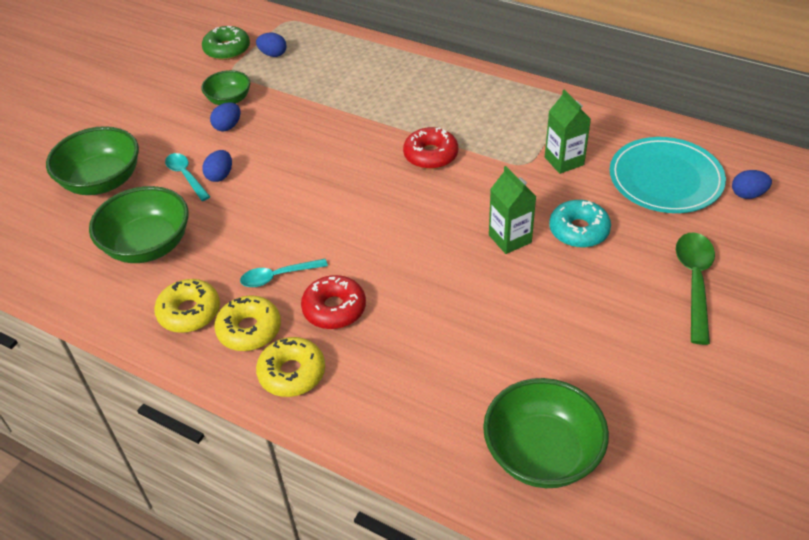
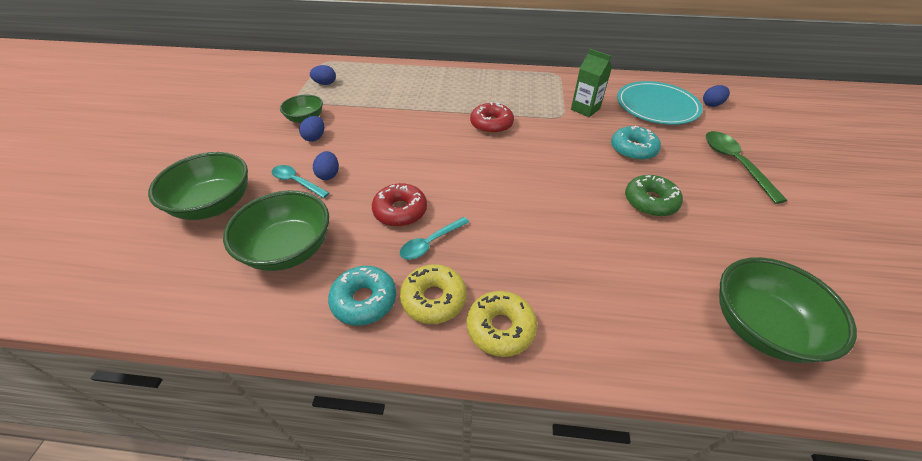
camera: 25 degrees left, 0 degrees up
yellow donut [154,279,220,333] -> turquoise donut [328,266,396,326]
green donut [202,26,250,60] -> green donut moved to [625,175,683,217]
red donut [301,275,366,329] -> red donut moved to [372,183,427,227]
green carton [489,166,536,254] -> none

